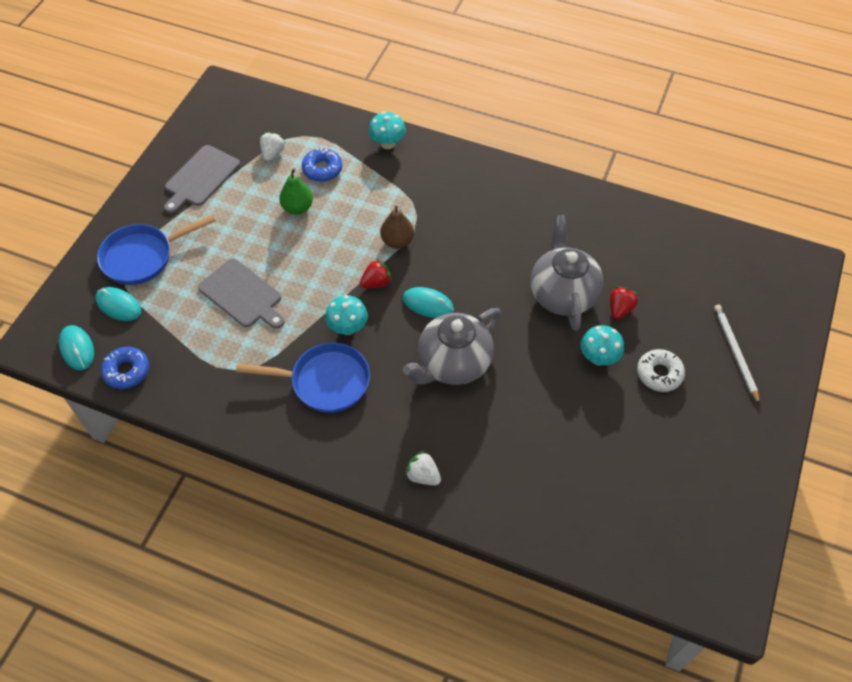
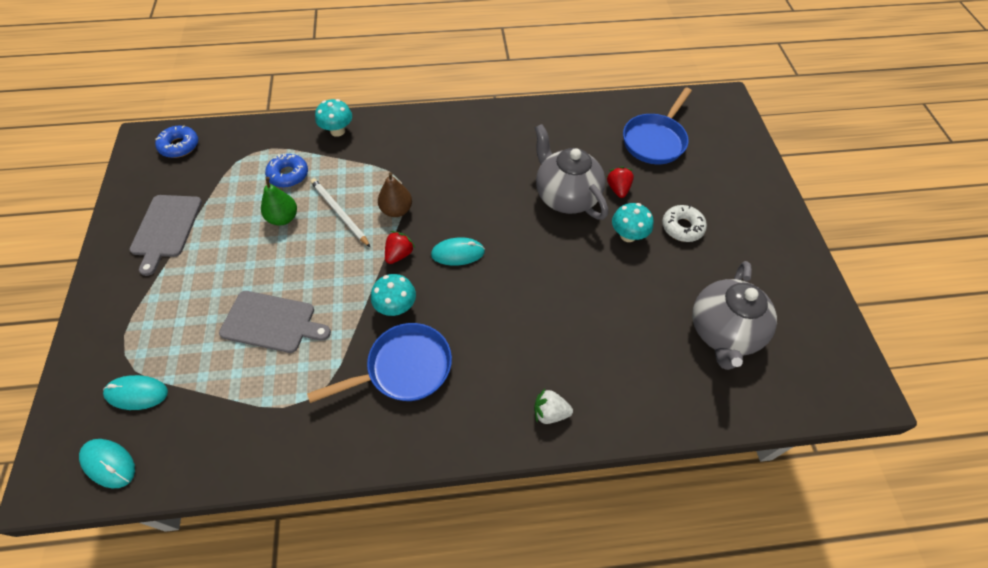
camera: 30 degrees left, 0 degrees up
blue pan [97,215,215,285] -> blue pan moved to [623,87,692,164]
blue donut [101,347,149,389] -> blue donut moved to [155,125,198,158]
white strawberry [260,131,286,161] -> none
grey teapot [403,308,501,385] -> grey teapot moved to [692,261,777,370]
white pencil [714,305,760,405] -> white pencil moved to [310,178,370,247]

